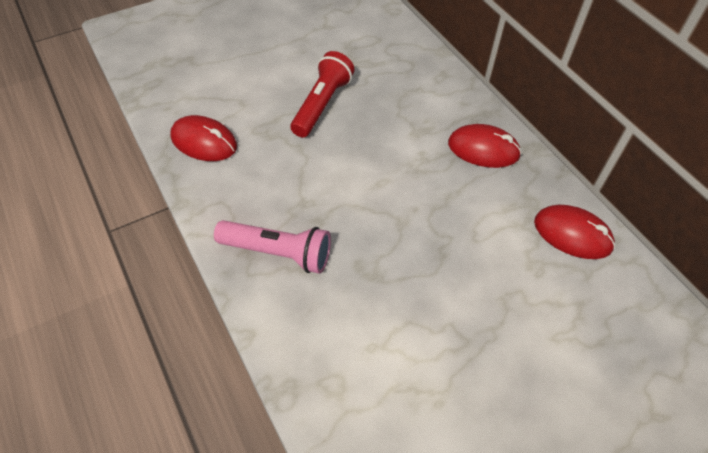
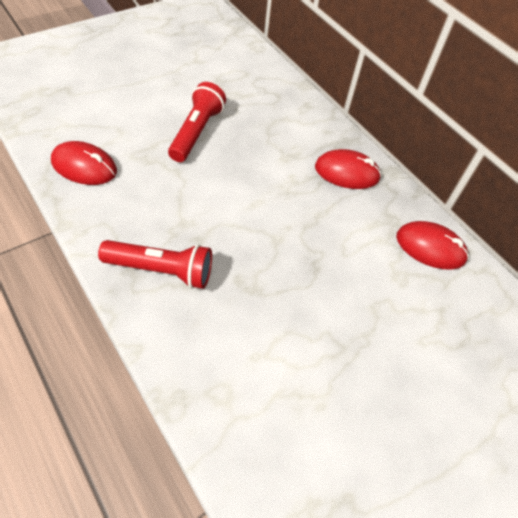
camera: 10 degrees left, 0 degrees up
pink flashlight [214,220,331,274] -> red flashlight [98,240,212,289]

